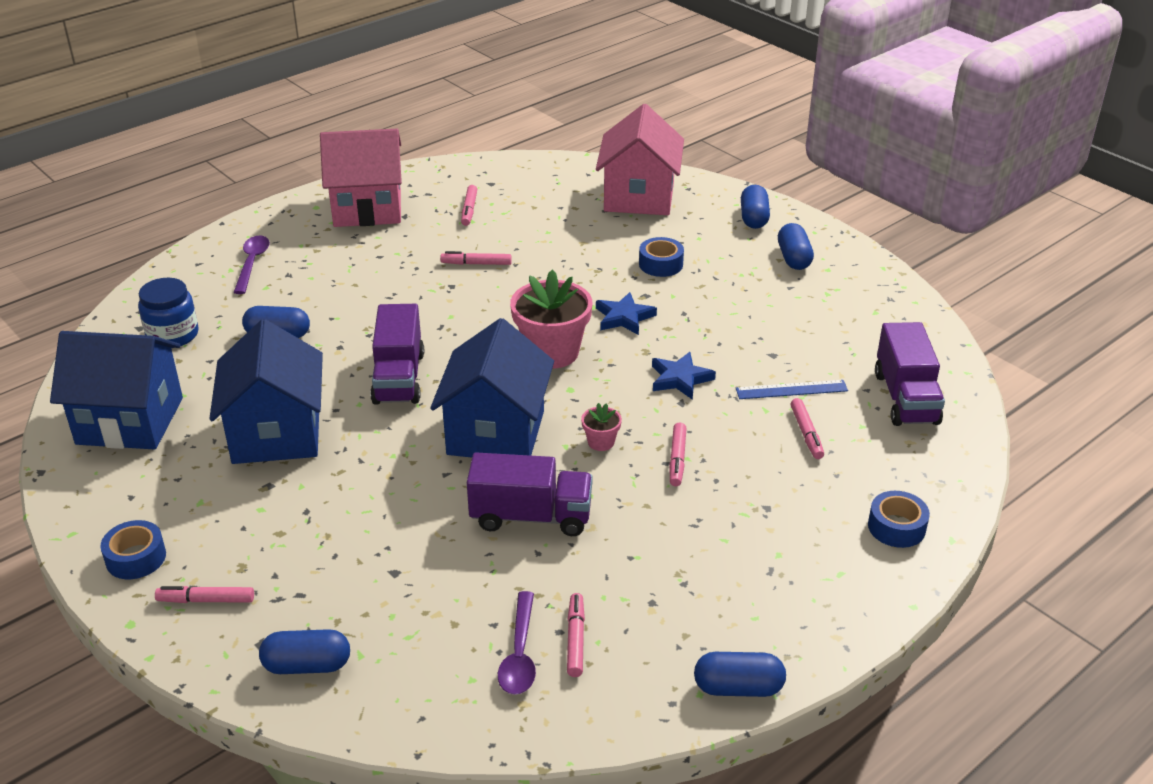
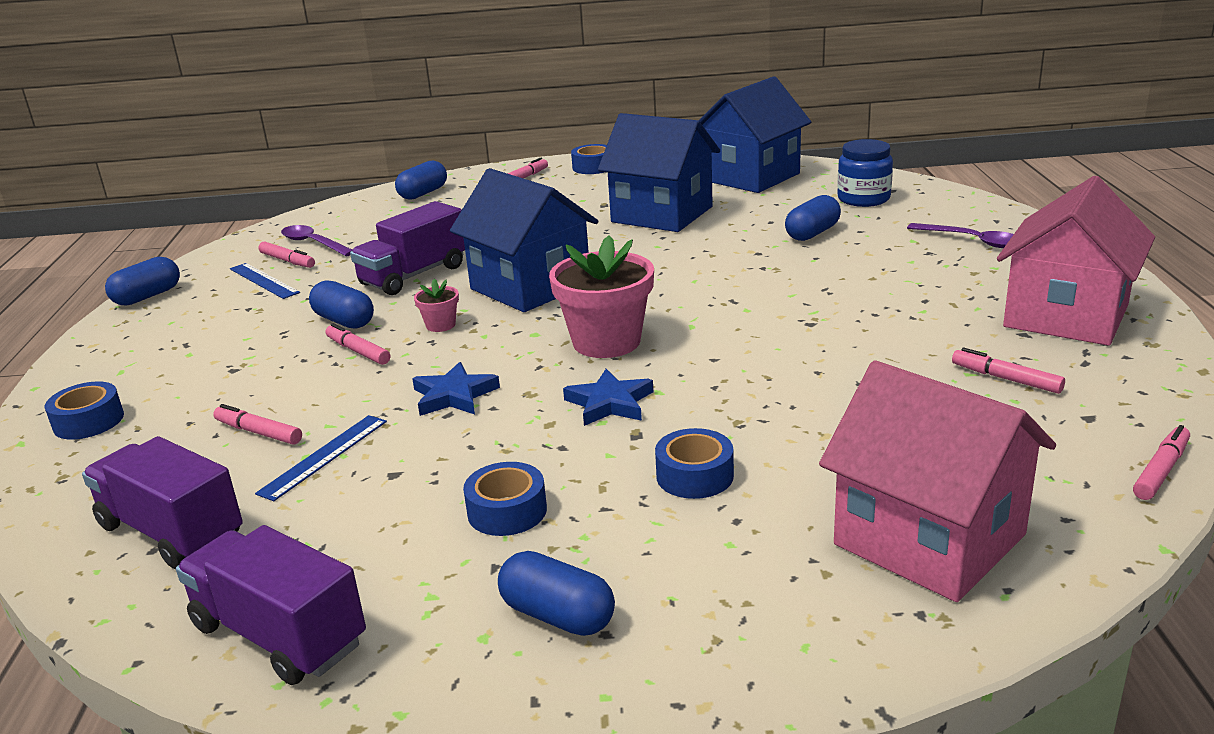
camera: 130 degrees right, 10 degrees down
purple truck [370,304,424,405] -> purple truck moved to [176,525,366,685]
pink marker [440,251,512,265] -> pink marker moved to [1133,425,1190,500]
blue capsule [741,185,770,229] -> blue capsule moved to [309,280,374,329]
none -> blue ruler [230,263,300,299]
none -> blue tape [463,462,547,536]

